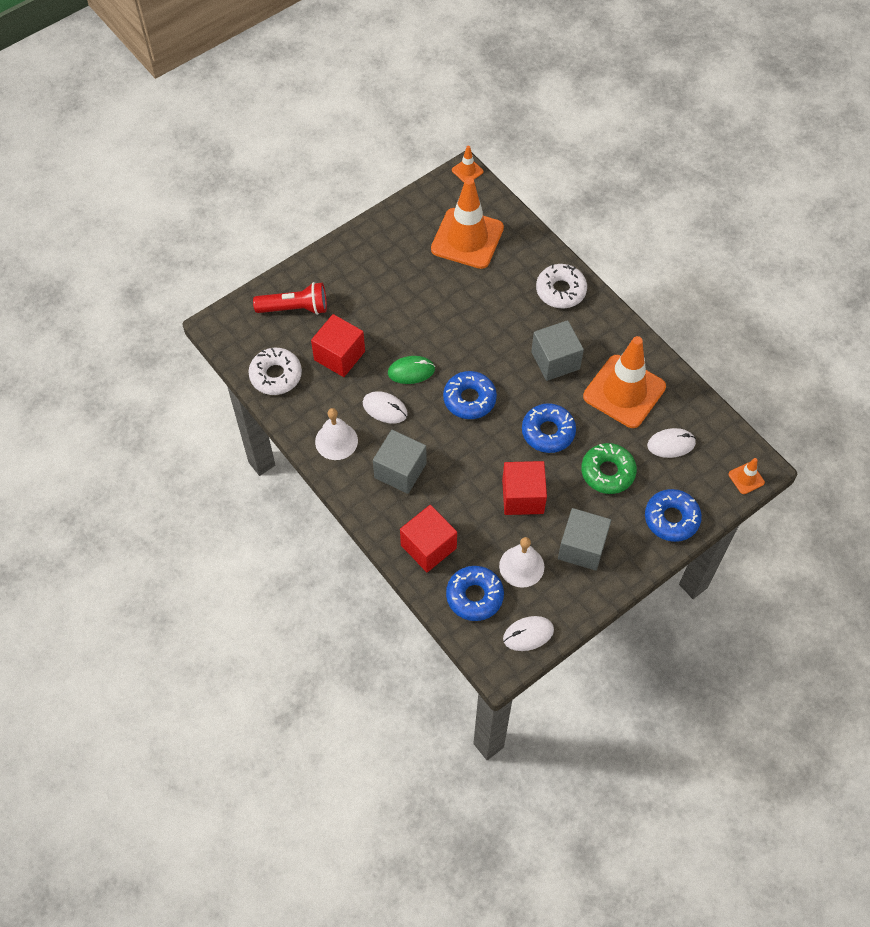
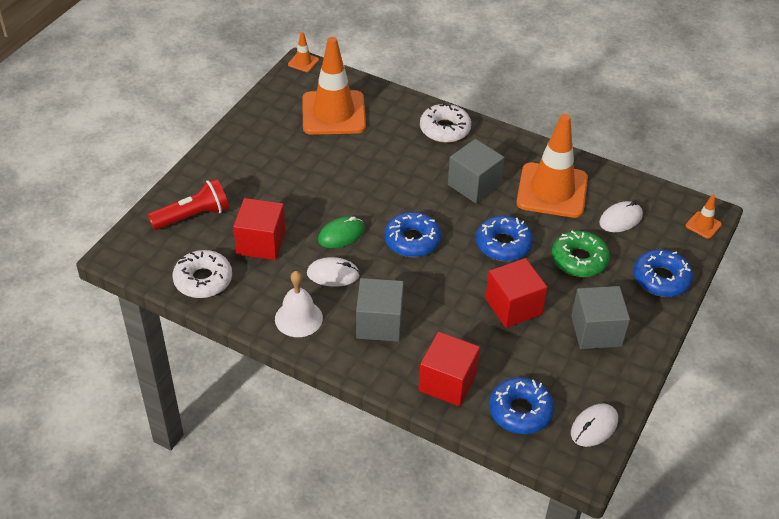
camera: 25 degrees left, 15 degrees down
white bell [499,537,544,588] -> none

